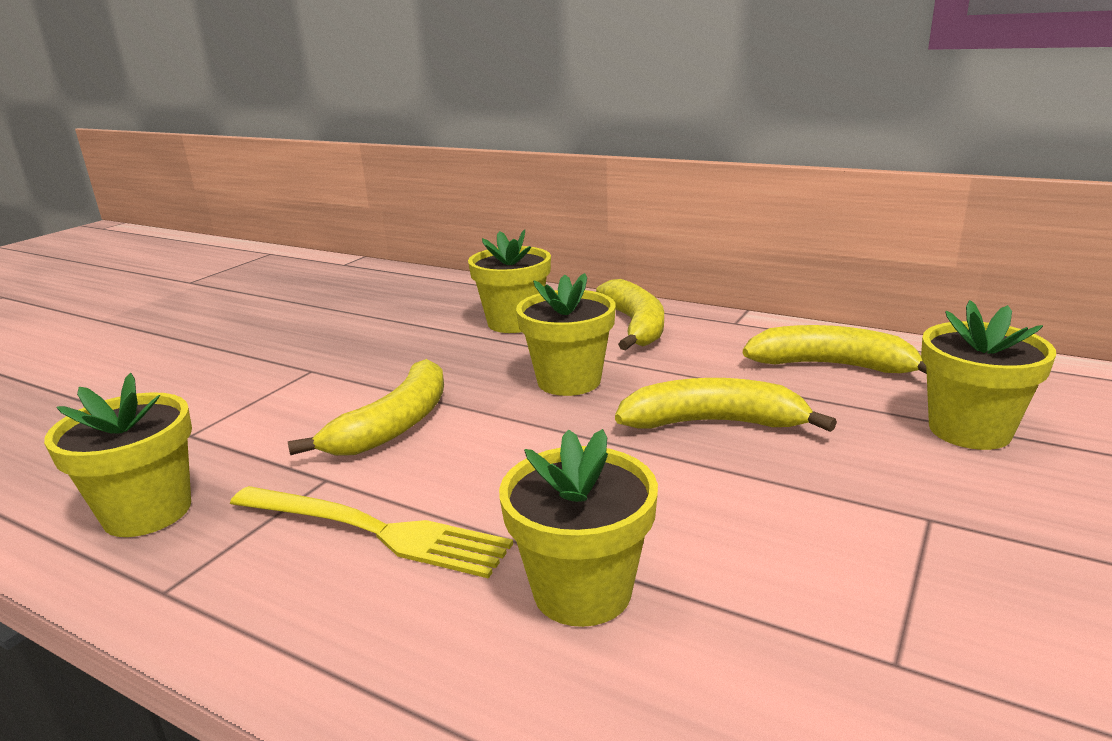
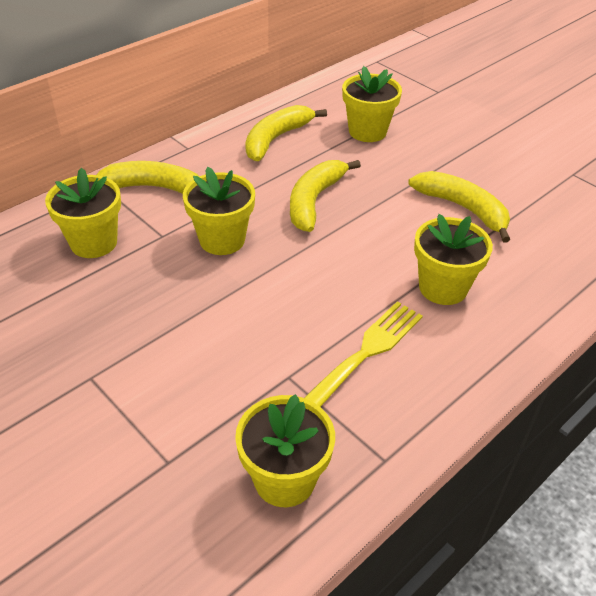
camera: 75 degrees left, 20 degrees up
yellow banana [288,359,444,456] -> yellow banana moved to [408,171,510,243]

